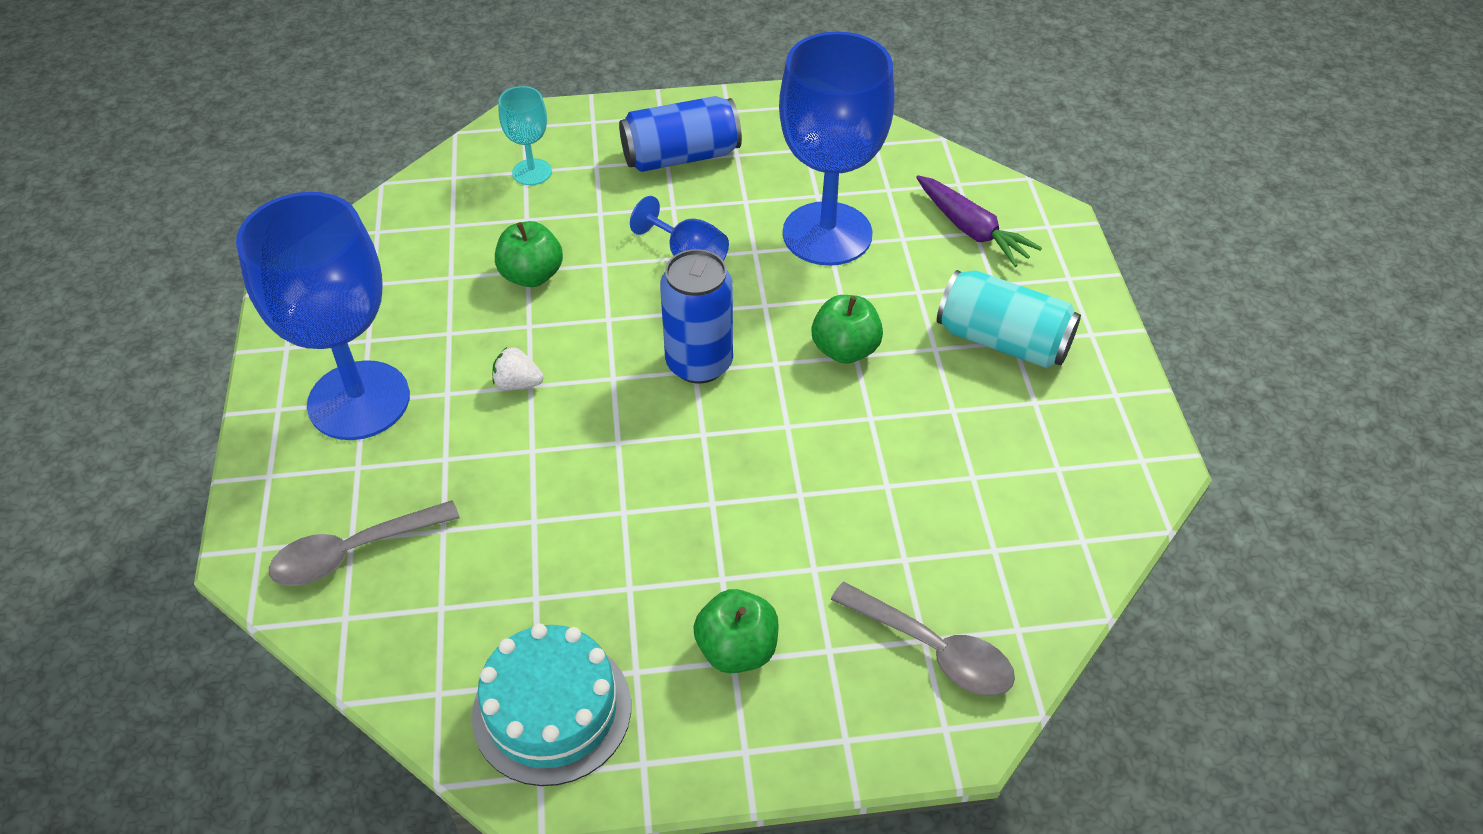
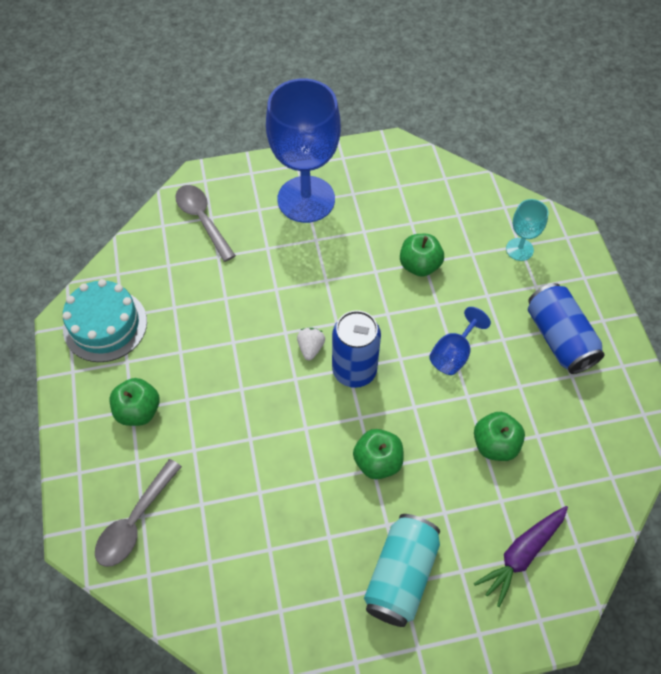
camera: 85 degrees right, 10 degrees up
white strawberry [492,347,544,390] -> white strawberry moved to [297,328,325,360]
blue goblet [779,31,895,266] -> green apple [474,412,525,461]

